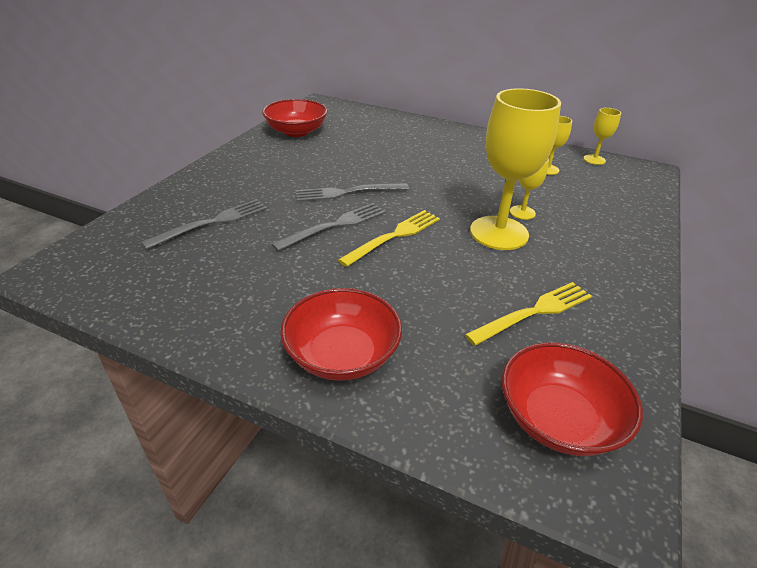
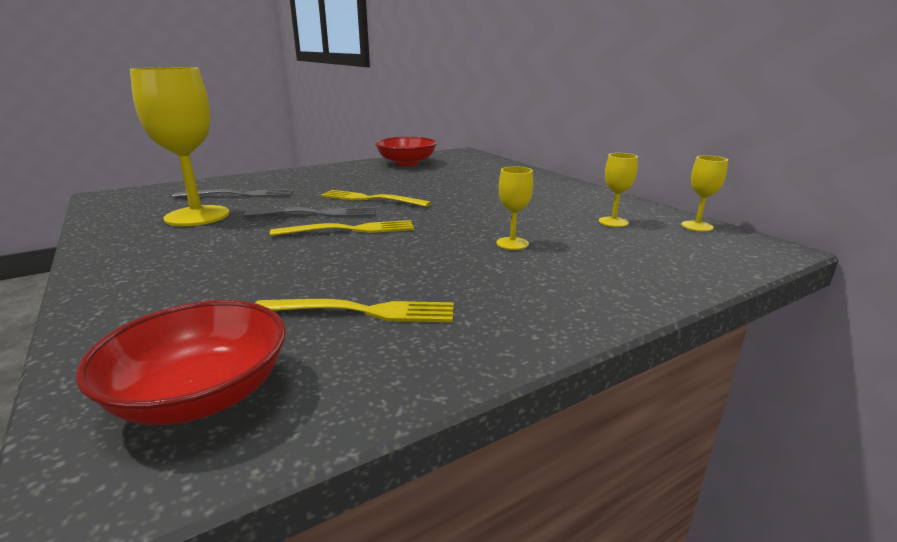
camera: 35 degrees right, 15 degrees down
red bowl [280,288,402,381] -> none
grey fork [295,183,409,202] -> yellow fork [321,190,431,207]
yellow goblet [470,88,561,250] -> yellow goblet moved to [130,67,229,226]

